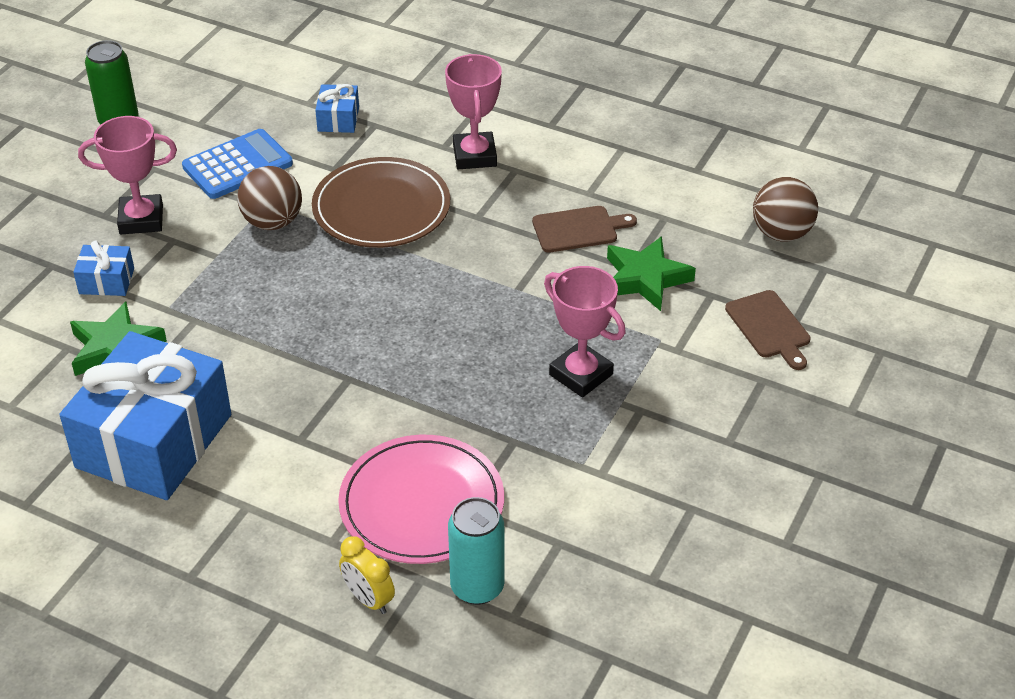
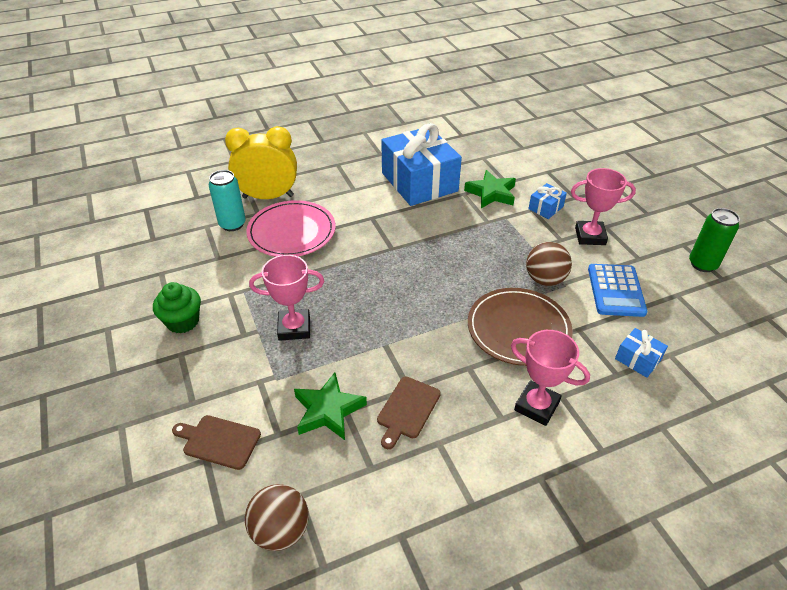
camera: 130 degrees right, 0 degrees up
pink trophy [78,116,177,234] -> pink trophy turned 60 degrees clockwise [571,168,636,245]
yellow clock [339,536,395,614] -> yellow clock [225,126,297,199], size x2.10
none -> green cupcake [153,282,201,334]

